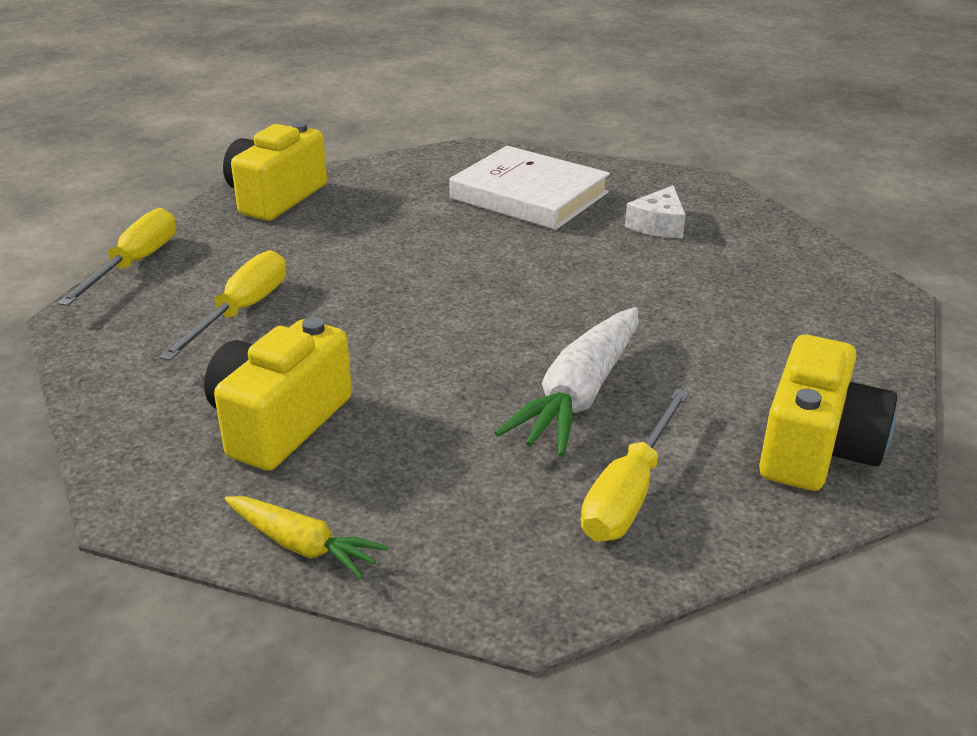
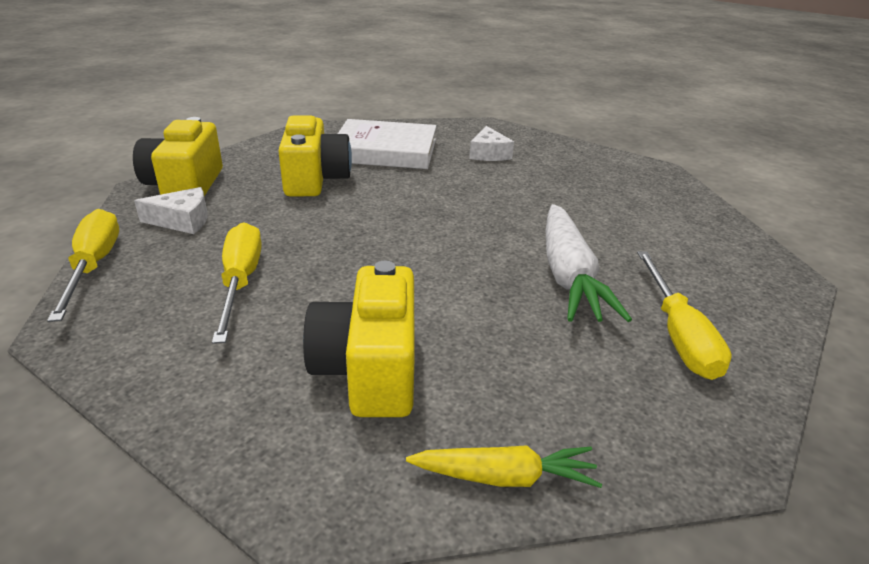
camera: 30 degrees left, 0 degrees up
yellow camera [759,335,897,491] -> yellow camera moved to [278,115,352,196]
none -> white cheese [134,187,208,234]

